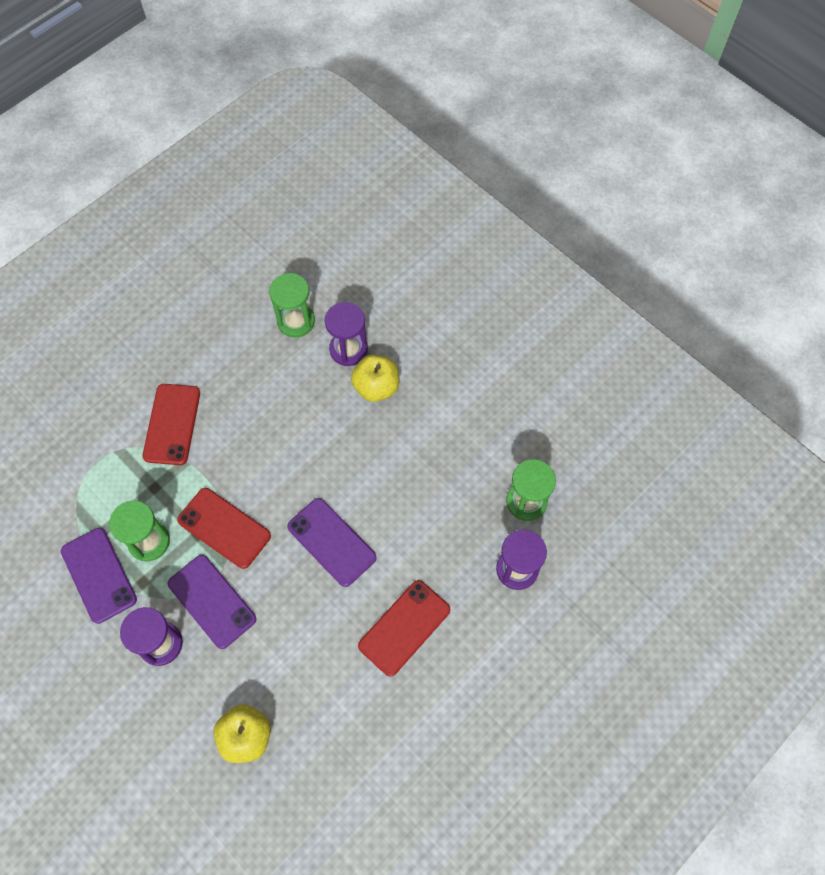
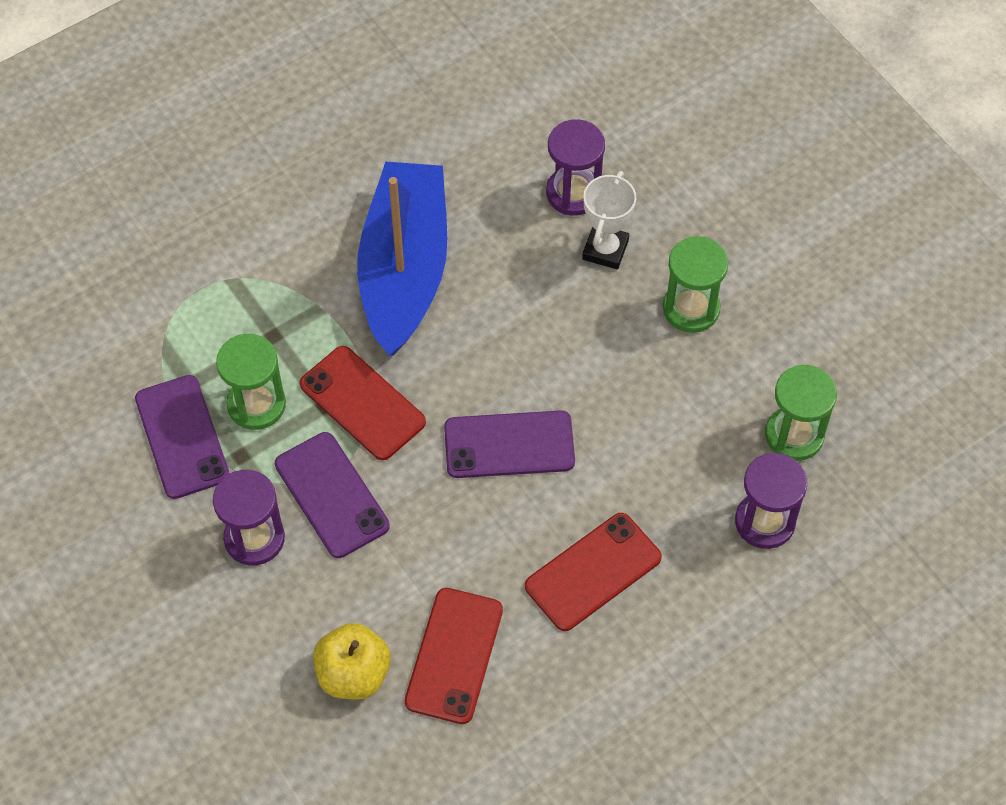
camera: 10 degrees right, 5 degrees down
red phone [143,384,200,465] -> red phone moved to [405,588,503,724]
green hourglass [269,273,315,338] -> green hourglass moved to [663,236,728,333]
purple phone [287,498,377,587] -> purple phone turned 60 degrees counterclockwise [444,410,575,478]
yellow apple [351,354,399,402] -> white trophy [582,171,636,269]
none -> blue boat [357,162,447,356]

